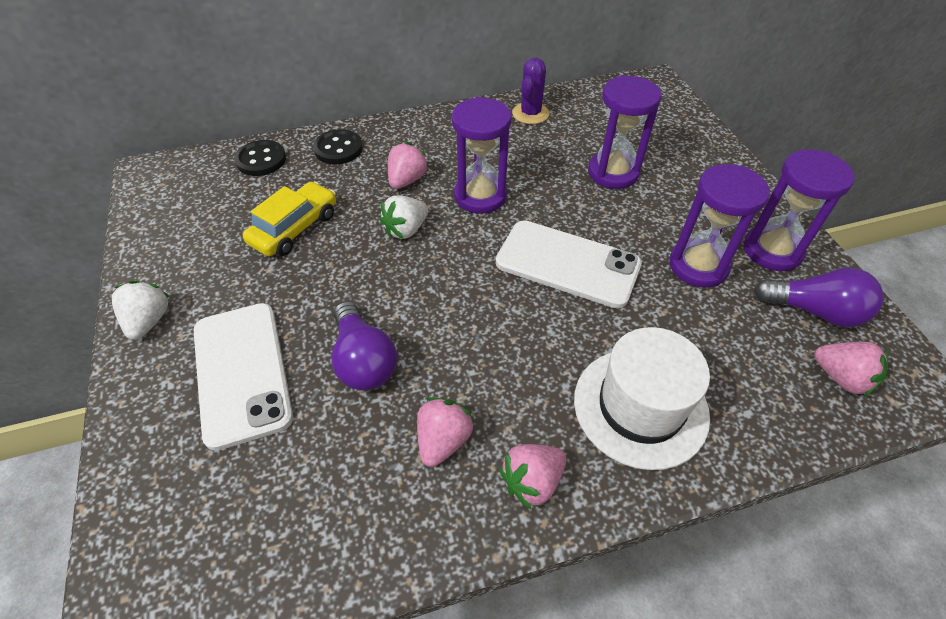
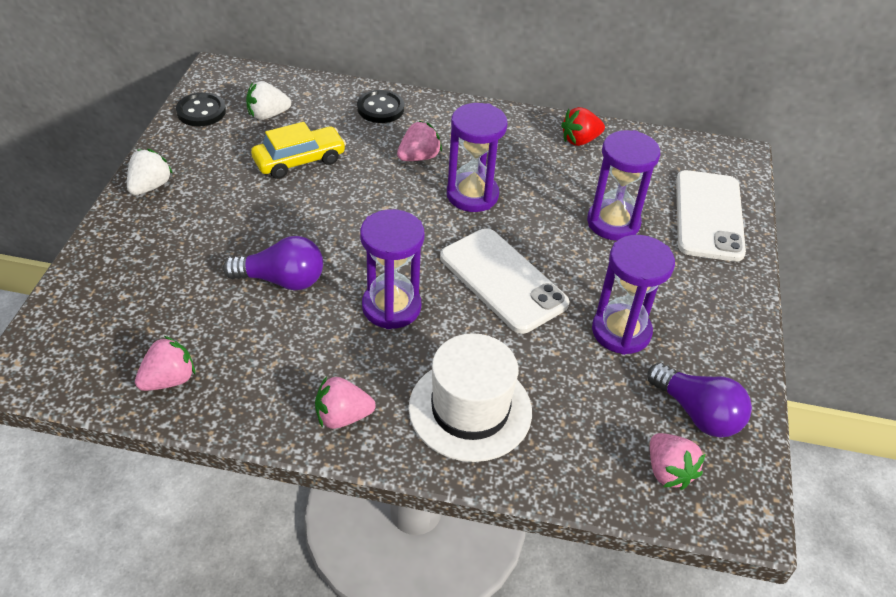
camera: 25 degrees right, 5 degrees down
white phone [194,303,293,451] -> white phone moved to [676,170,746,262]
black button [234,140,286,176] -> black button moved to [176,93,226,126]
purple light bulb [331,301,397,391] -> purple light bulb turned 90 degrees counterclockwise [223,236,323,290]
white strawberry [380,195,428,239] -> white strawberry moved to [246,81,291,120]
pink strawberry [417,398,474,467] -> pink strawberry moved to [135,336,195,391]
purple cactus [512,58,550,124] -> red strawberry [561,107,605,146]
purple hourglass [744,149,855,271] -> purple hourglass moved to [360,209,425,329]

